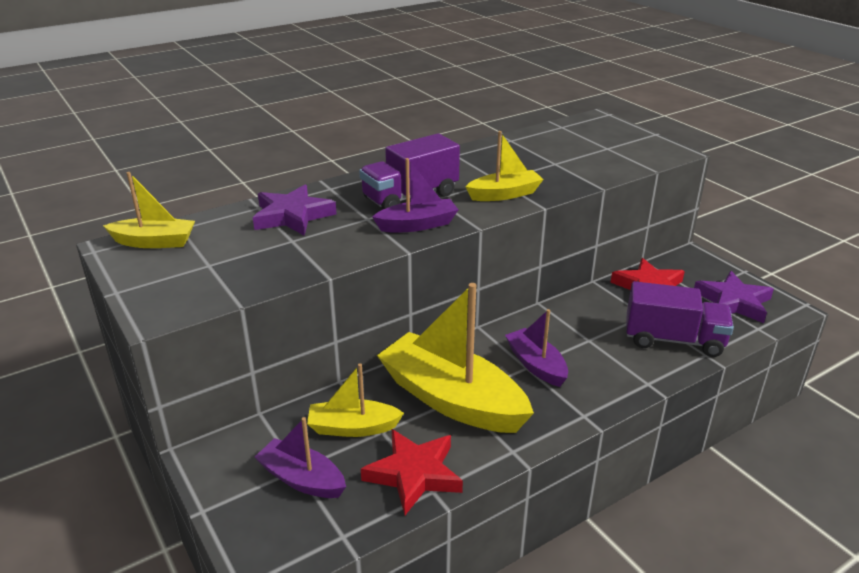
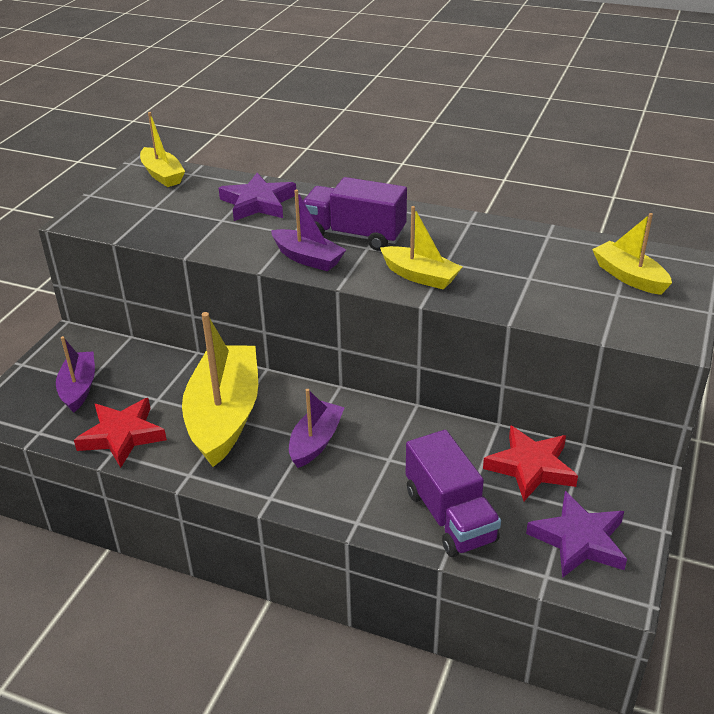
camera: 55 degrees right, 5 degrees up
yellow boat [307,363,404,437] -> yellow boat moved to [592,213,672,295]

